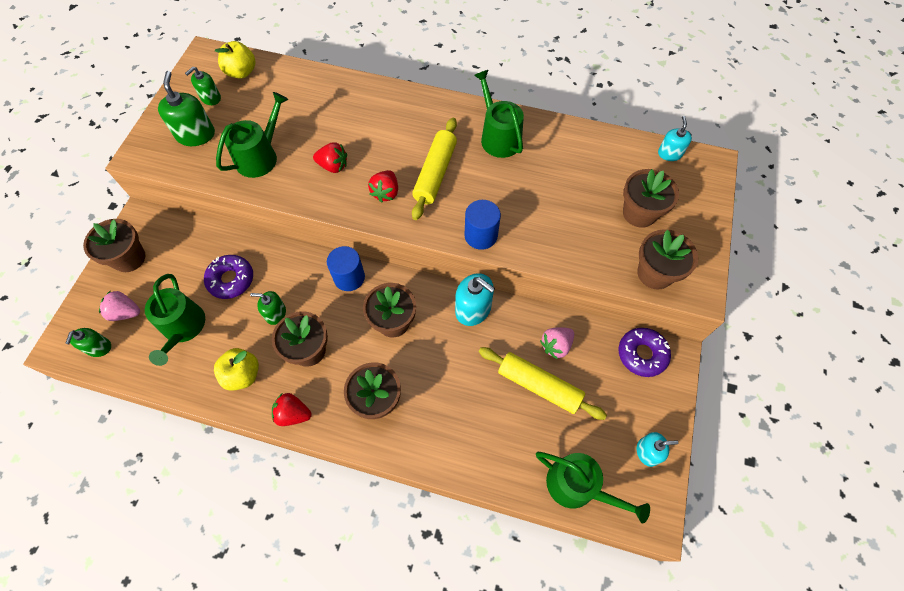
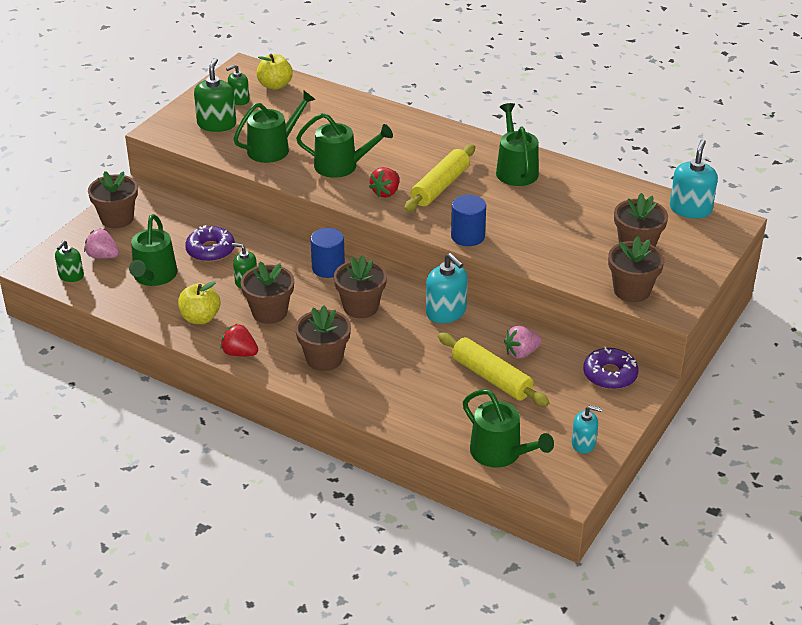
camera: 15 degrees right, 25 degrees down
red strawberry [313,142,347,173] -> green watering can [296,113,393,178]
turquoise soap dispenser [658,116,692,161] -> turquoise soap dispenser [670,139,718,218], size x1.61

